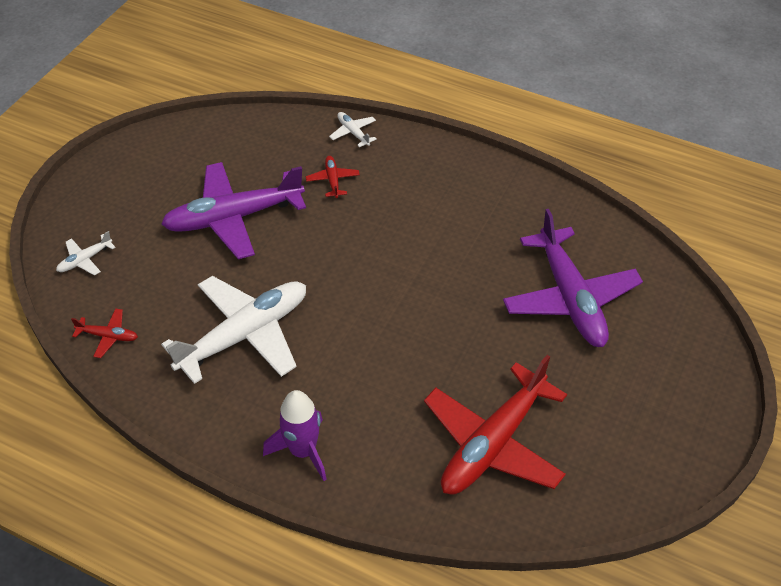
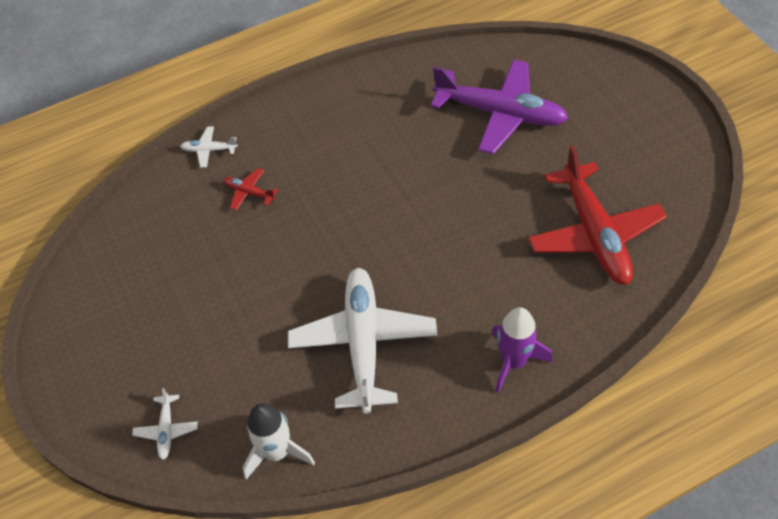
camera: 50 degrees left, 5 degrees up
red plane [71,308,138,358] -> white rocket [243,403,315,479]
purple plane [161,162,306,259] -> none

